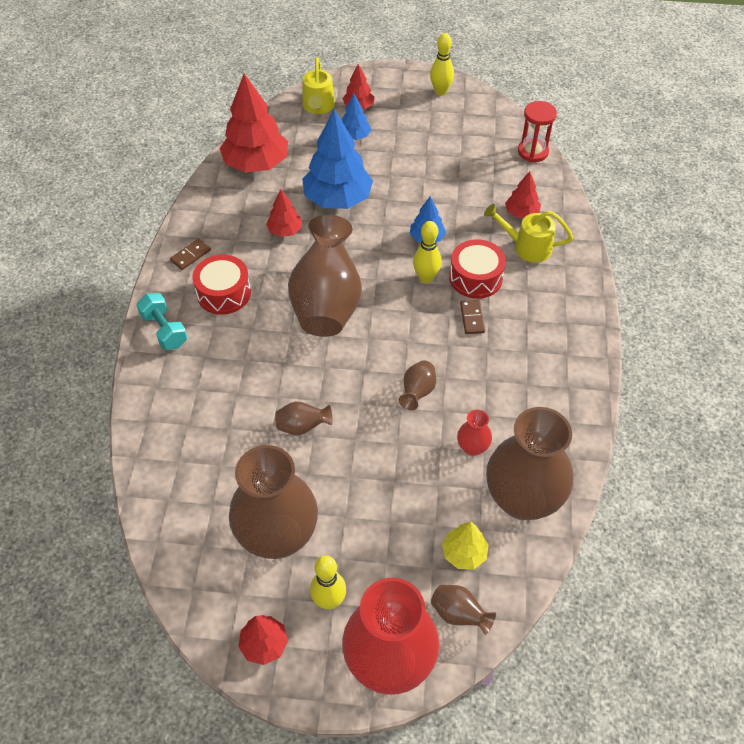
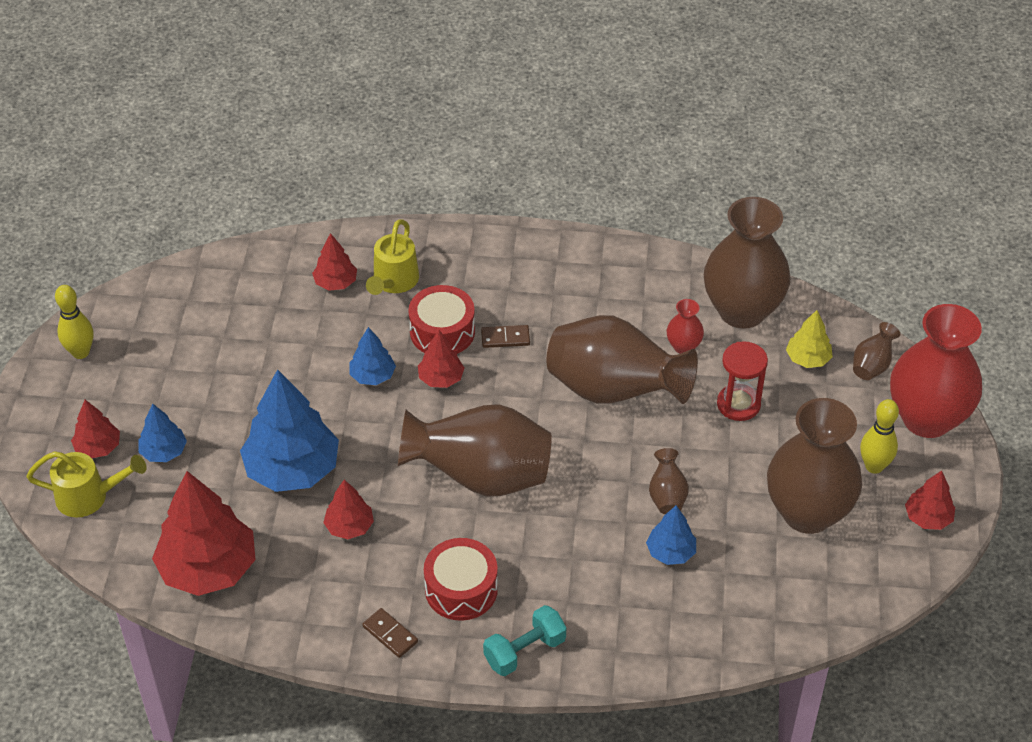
camera: 90 degrees left, 5 degrees down
brown vase [399,361,436,410] -> brown vase [546,315,698,404], size x2.33
yellow bowling pin [413,221,442,283] -> red tree [418,330,464,388]
red hourglass [518,101,557,162] -> red hourglass moved to [717,341,768,421]
none -> blue tree [646,505,696,565]

